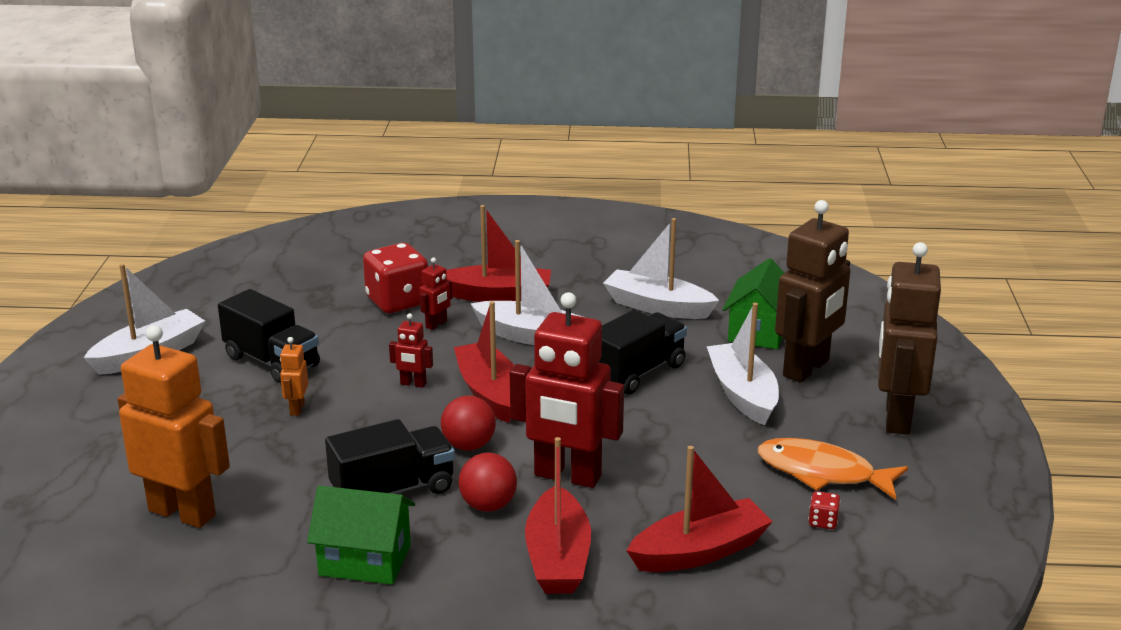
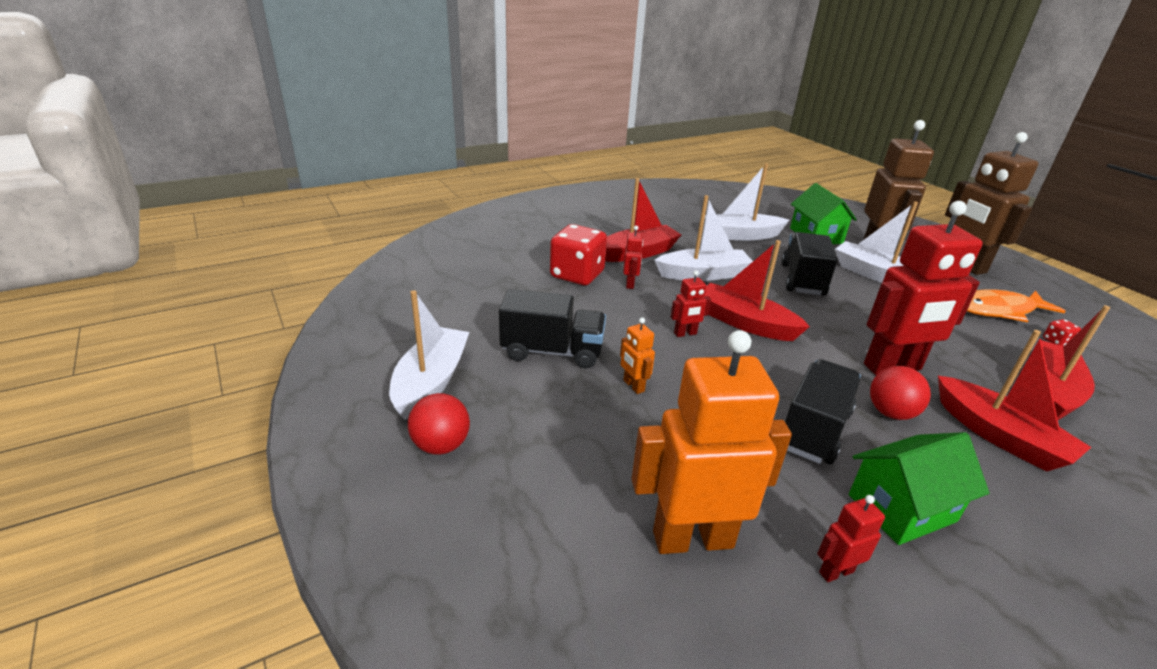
camera: 35 degrees left, 5 degrees up
red ball [441,395,496,451] -> red ball moved to [408,393,470,455]
none -> red robot [817,495,885,582]

